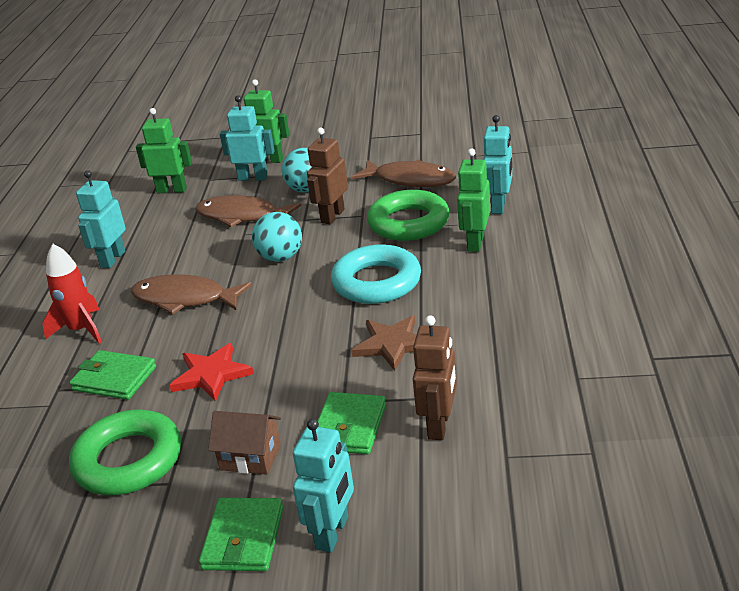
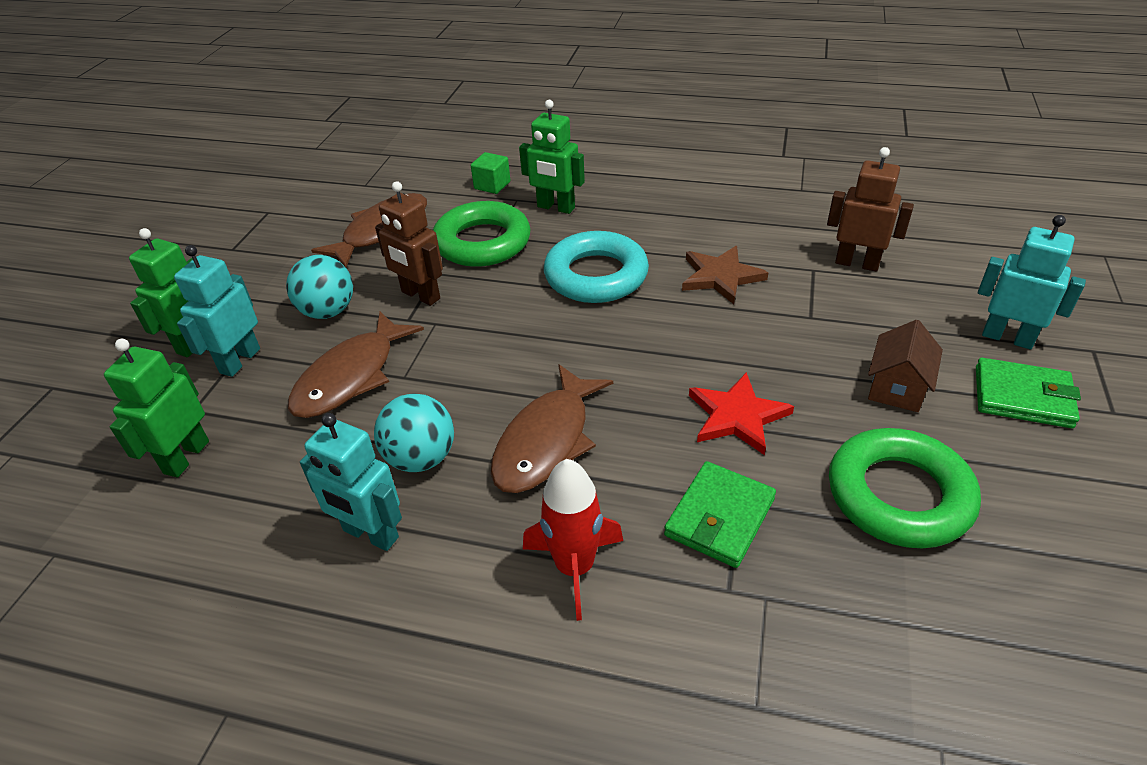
camera: 80 degrees left, 10 degrees up
turquoise ball [252,212,302,262] -> turquoise ball moved to [374,393,454,472]
green wallet [318,392,386,454] -> none
turquoise robot [483,115,512,214] -> green cube [471,152,510,194]

